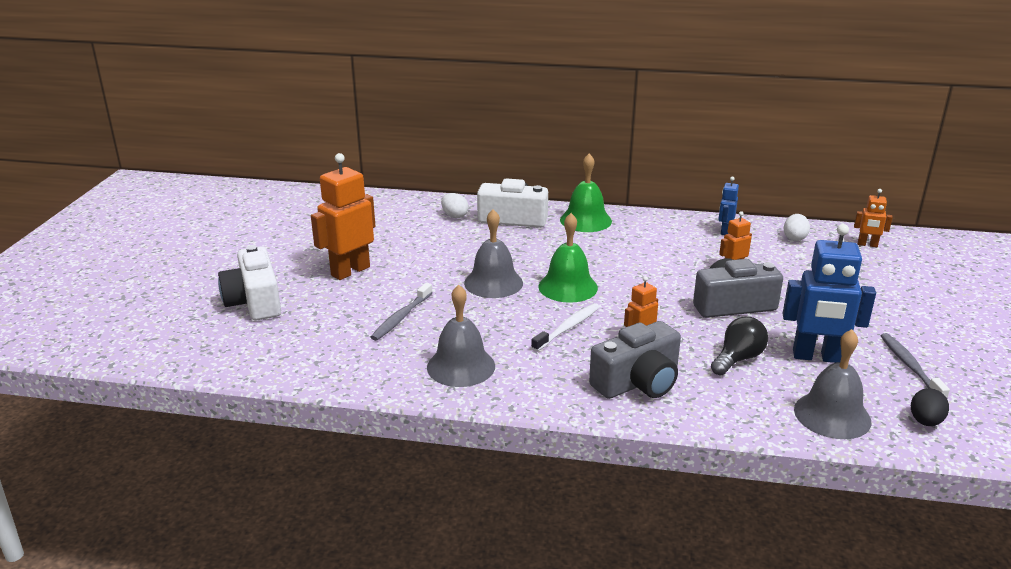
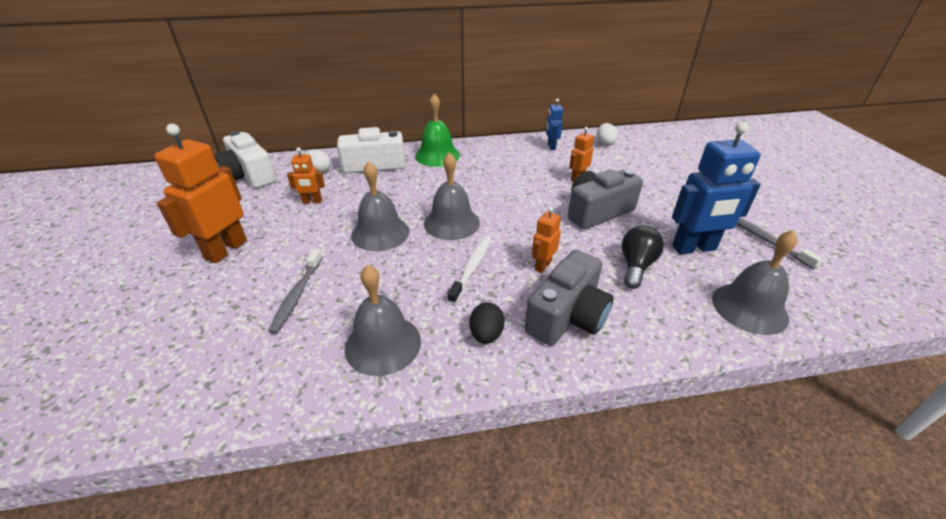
camera: 20 degrees left, 10 degrees up
white camera [218,245,281,320] -> white camera moved to [214,131,276,188]
green bell [538,213,598,303] -> grey bell [424,152,480,240]
orange robot [854,189,893,247] -> orange robot moved to [287,148,325,204]
black egg [911,388,949,426] -> black egg moved to [469,302,505,344]

